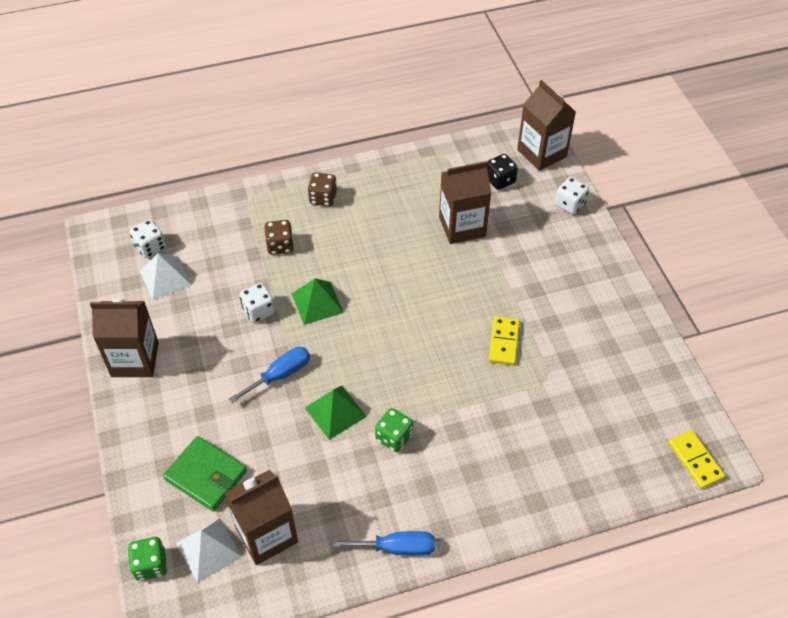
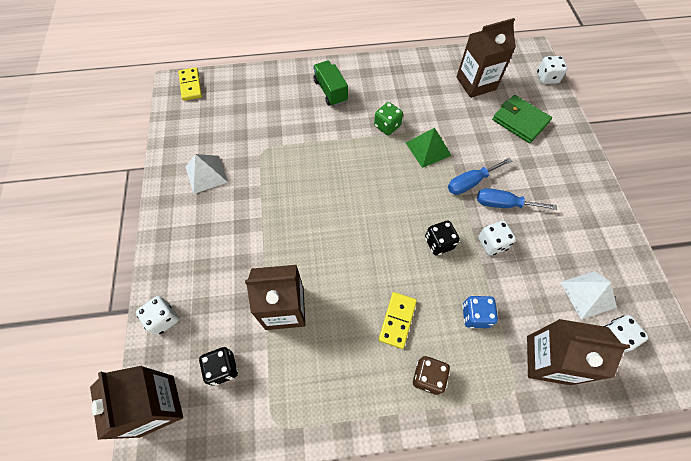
camera: 170 degrees left, 10 degrees up
brown carton [90,298,159,377] -> brown carton moved to [527,319,630,385]
green dice [128,537,167,581] -> white dice [537,56,568,84]
white pyramid [176,518,242,583] -> white pyramid moved to [186,154,228,194]
brown dice [264,220,294,255] -> blue dice [462,296,498,328]
green pyramid [291,279,344,325] -> black dice [425,221,460,255]
blue screwdriver [331,531,435,556] -> blue screwdriver moved to [477,188,557,210]
yellow domino [489,316,520,365] -> yellow domino moved to [378,292,417,349]
none -> green truck [313,61,348,106]

